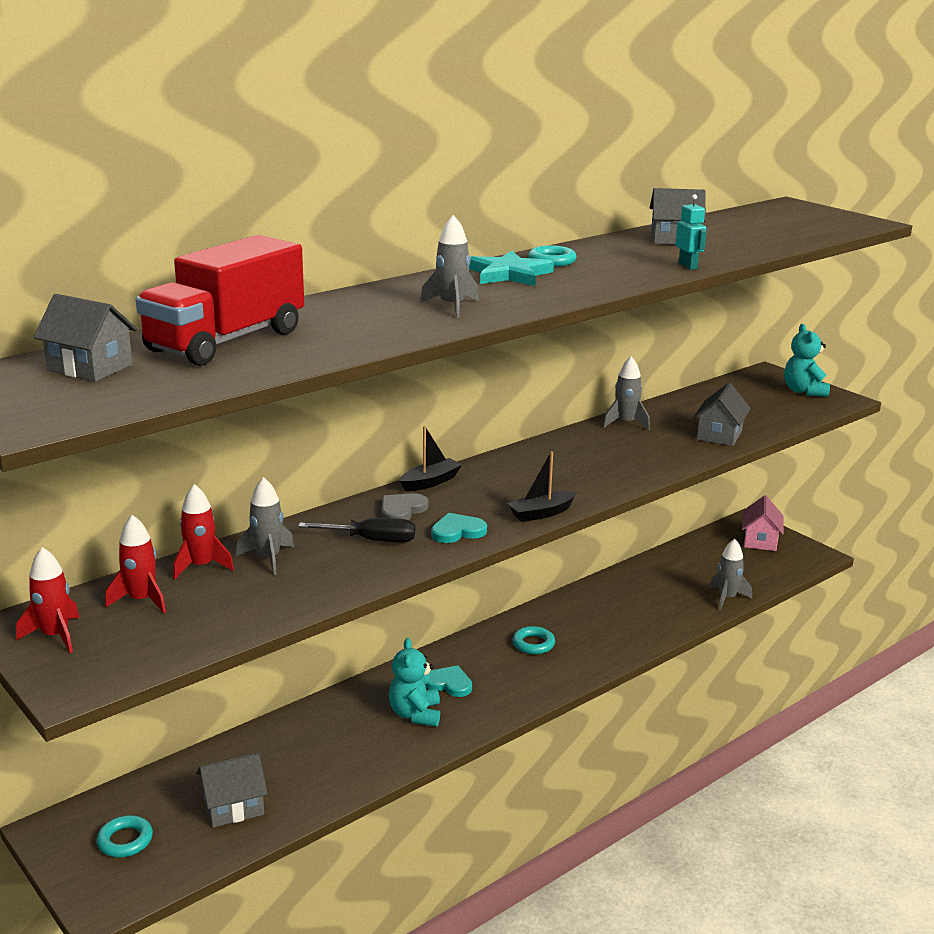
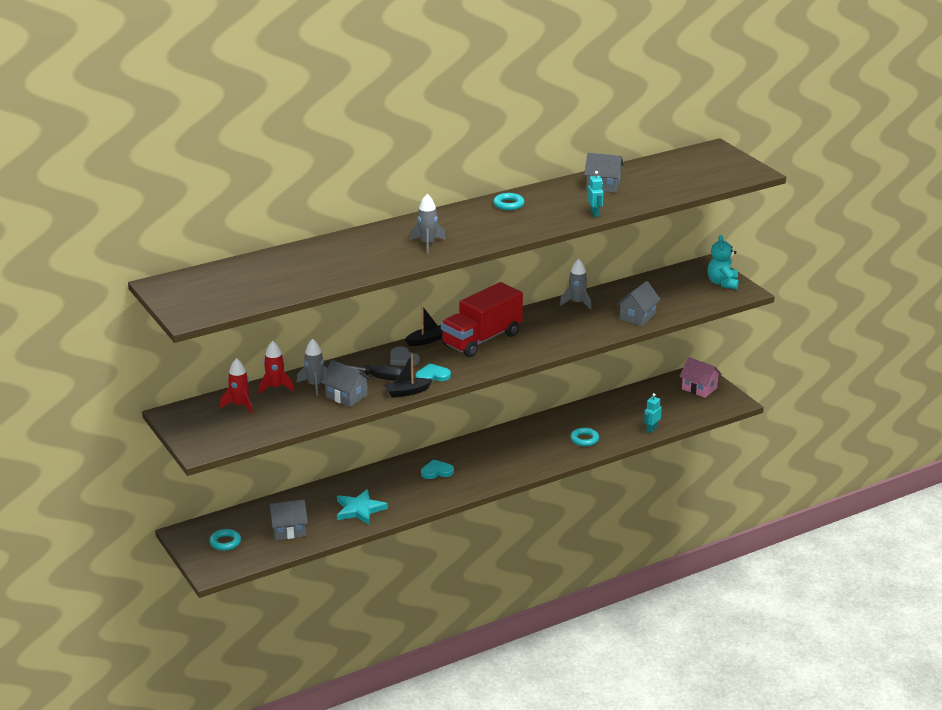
camera: 10 degrees right, 5 degrees up
red rocket [16,547,80,653] -> none
grey house [33,294,137,382] -> grey house moved to [321,360,371,407]
red truck [136,235,304,366] -> red truck moved to [441,282,523,357]
grey heart [382,493,428,520] -> grey heart turned 90 degrees counterclockwise [390,346,420,366]
turquoise teddy bear [389,638,440,727] -> none
turquoise heart [425,666,472,697] -> turquoise heart turned 45 degrees counterclockwise [421,459,454,479]
turquoise star [469,251,554,286] -> turquoise star moved to [337,489,388,525]
black boat [507,451,577,522] -> black boat moved to [384,354,432,397]
turquoise ring [512,626,555,654] -> turquoise ring moved to [570,428,599,446]
grey rocket [709,539,752,610] -> turquoise robot [644,393,662,433]
pink house [742,495,784,551] -> pink house turned 75 degrees counterclockwise [679,357,722,398]

